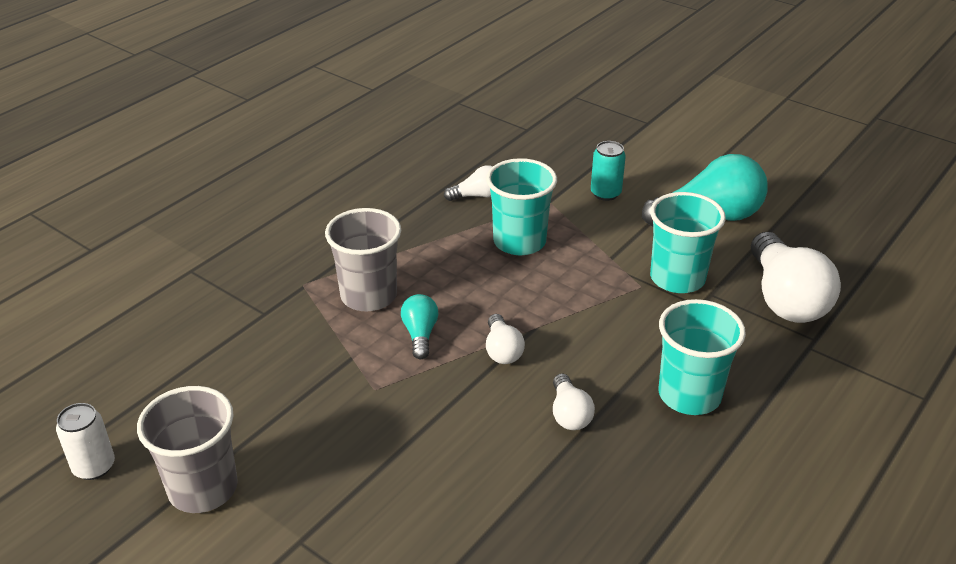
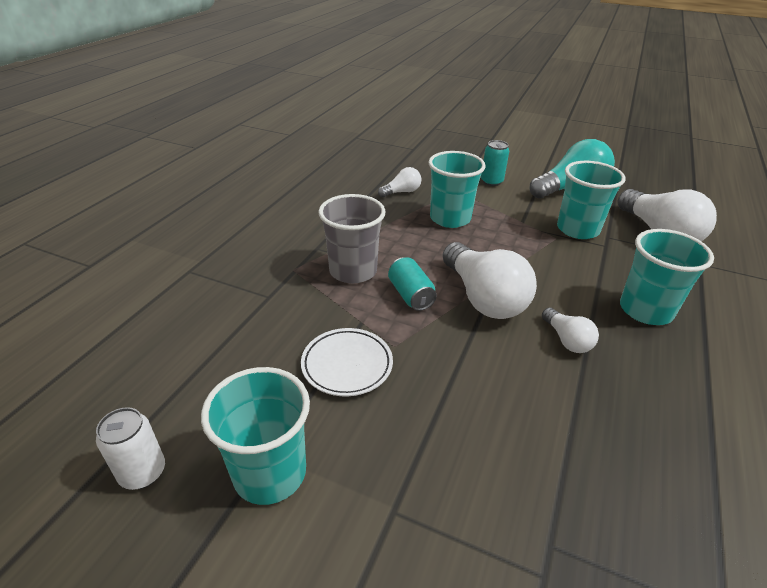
camera: 15 degrees left, 0 degrees up
grey cup [137,386,238,513] -> turquoise cup [201,367,310,505]
turquoise light bulb [401,294,439,359] -> turquoise can [388,257,437,311]
white light bulb [486,314,525,364] -> white light bulb [442,242,537,319], size x2.01
none -> white plate [301,328,393,396]

